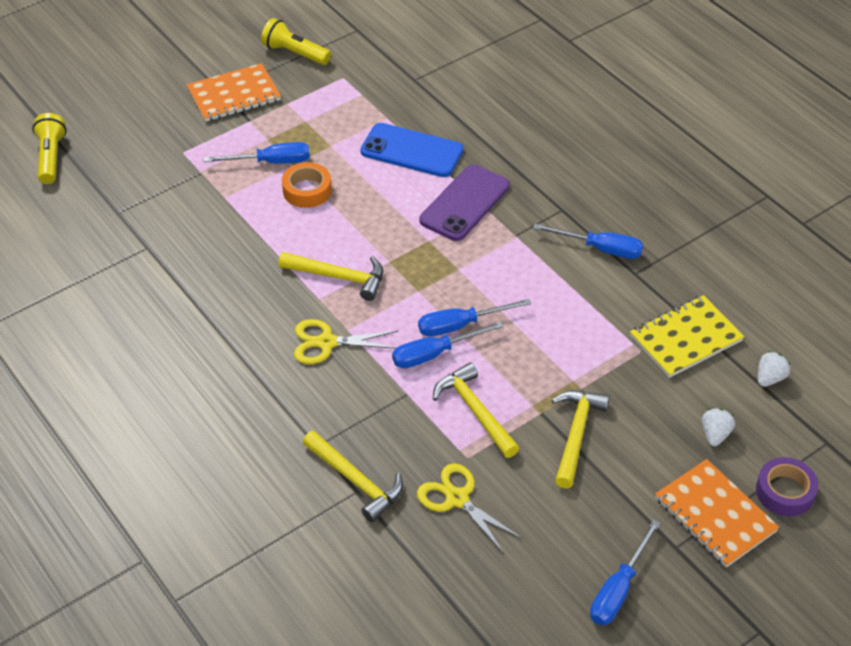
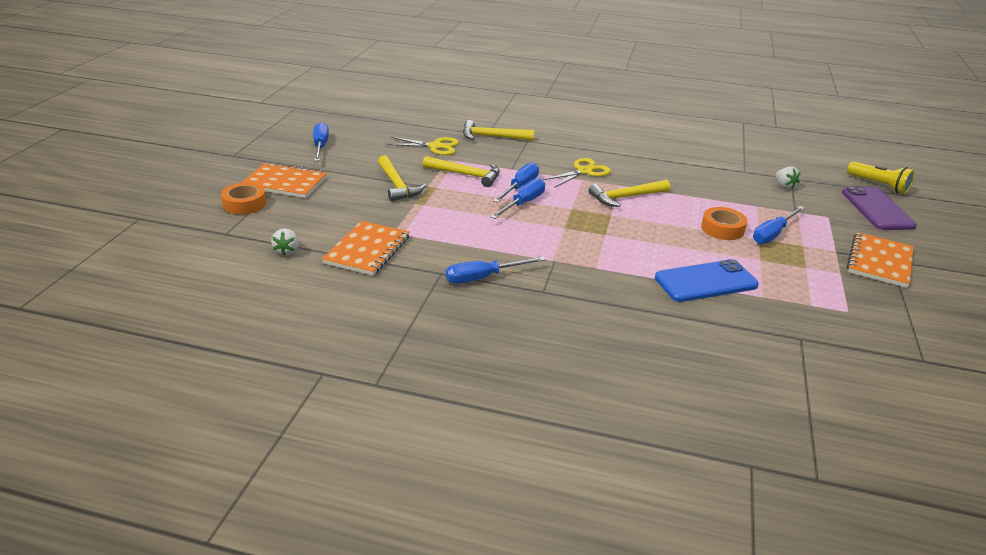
camera: 140 degrees right, 15 degrees down
yellow flashlight [261,18,331,65] -> none
purple phone [419,165,510,241] -> purple phone moved to [842,186,917,230]
yellow notebook [630,295,745,378] -> orange notebook [322,221,410,276]
white strawberry [702,408,735,446] -> white strawberry moved to [775,166,801,189]
purple tape [756,457,818,516] -> orange tape [221,182,267,215]

